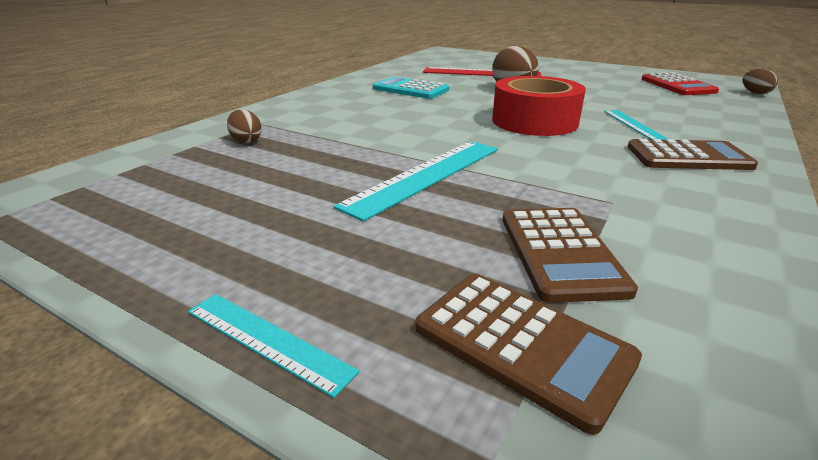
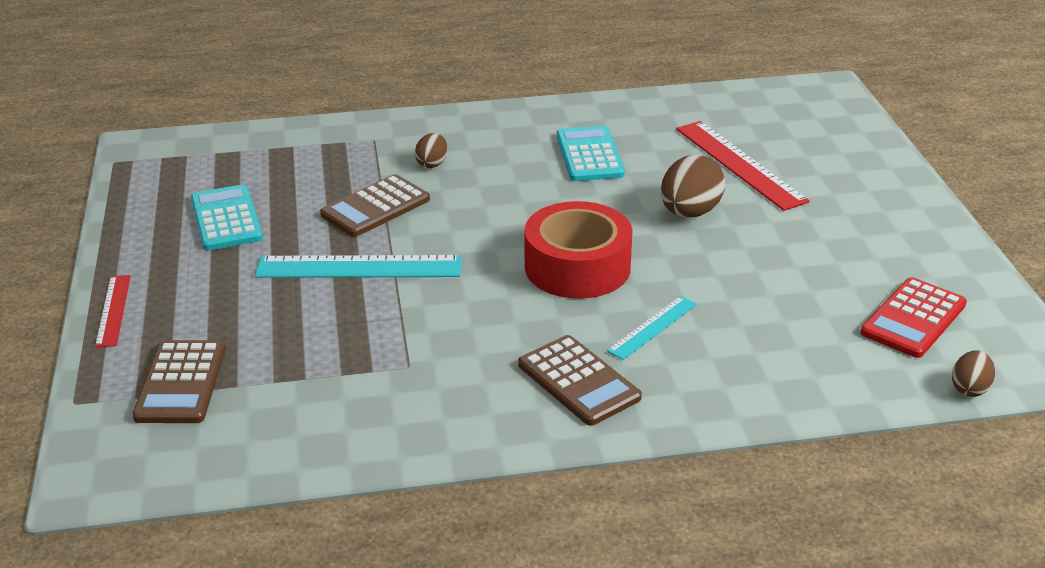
camera: 50 degrees right, 5 degrees up
turquoise ruler [188,294,359,398] -> red ruler [95,275,131,348]
brown egg [227,109,262,143] -> brown egg moved to [415,133,447,168]
brown calculator [503,208,638,303] -> brown calculator moved to [320,174,430,237]
none -> turquoise calculator [191,184,263,250]

